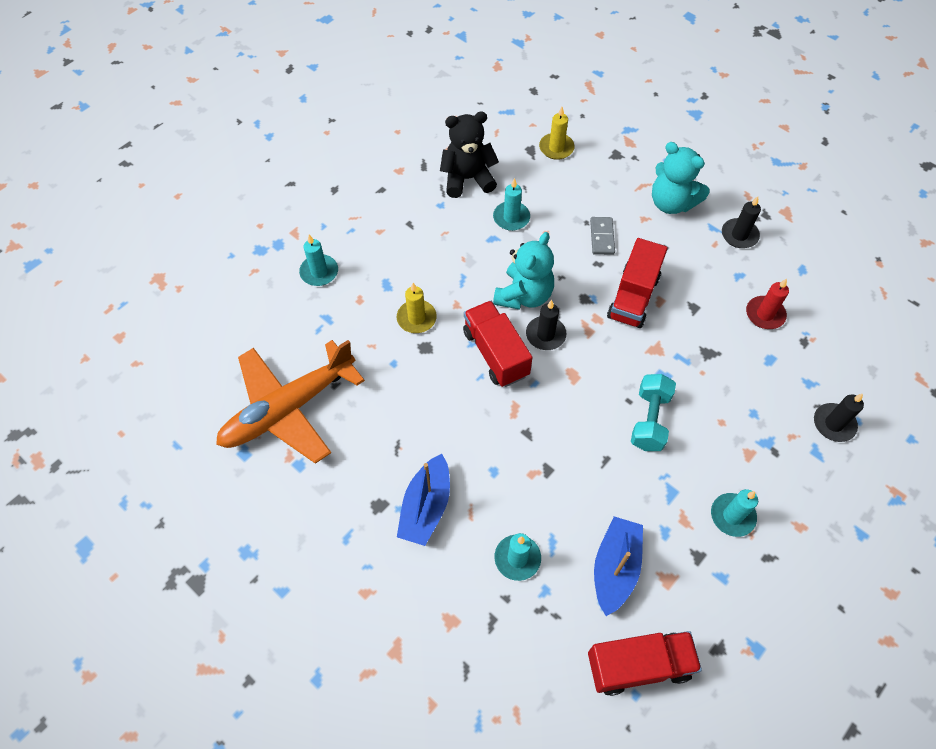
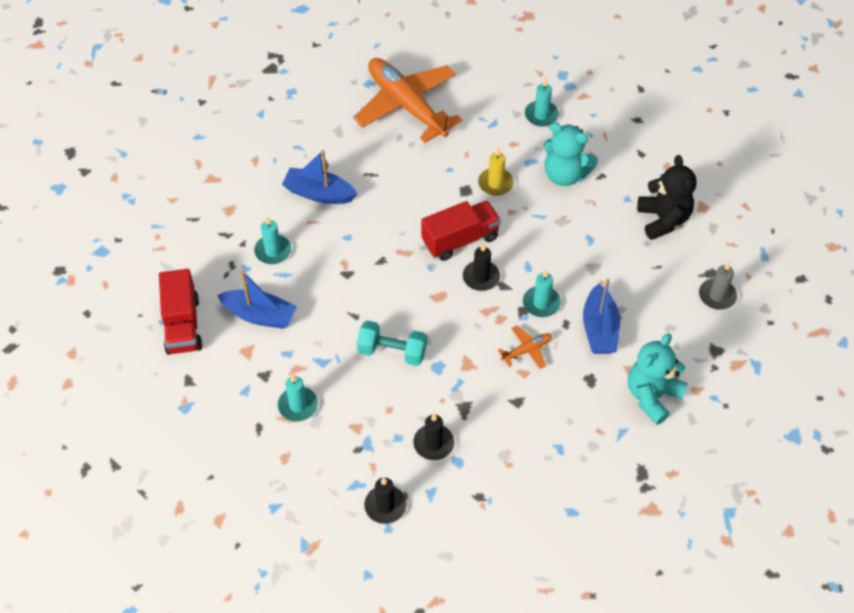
camera: 90 degrees right, 5 degrees down
turquoise candle [493,178,530,231] -> turquoise candle moved to [523,270,561,317]
turquoise teddy bear [493,232,554,310] -> turquoise teddy bear moved to [544,123,598,186]
yellow candle [539,107,575,160] -> grey candle [699,262,737,310]
grey domino [590,217,615,255] -> blue boat [583,278,620,354]
red truck [607,238,668,328] -> orange plane [498,326,552,369]
black candle [722,196,761,248] -> black candle moved to [413,413,454,460]
red candle [746,278,789,329] -> none

